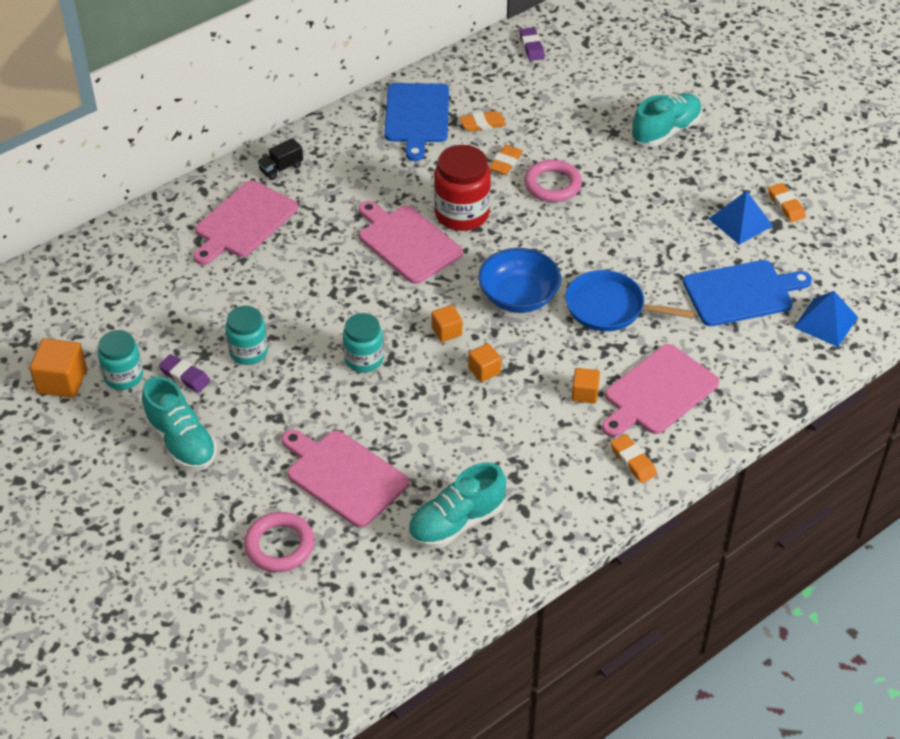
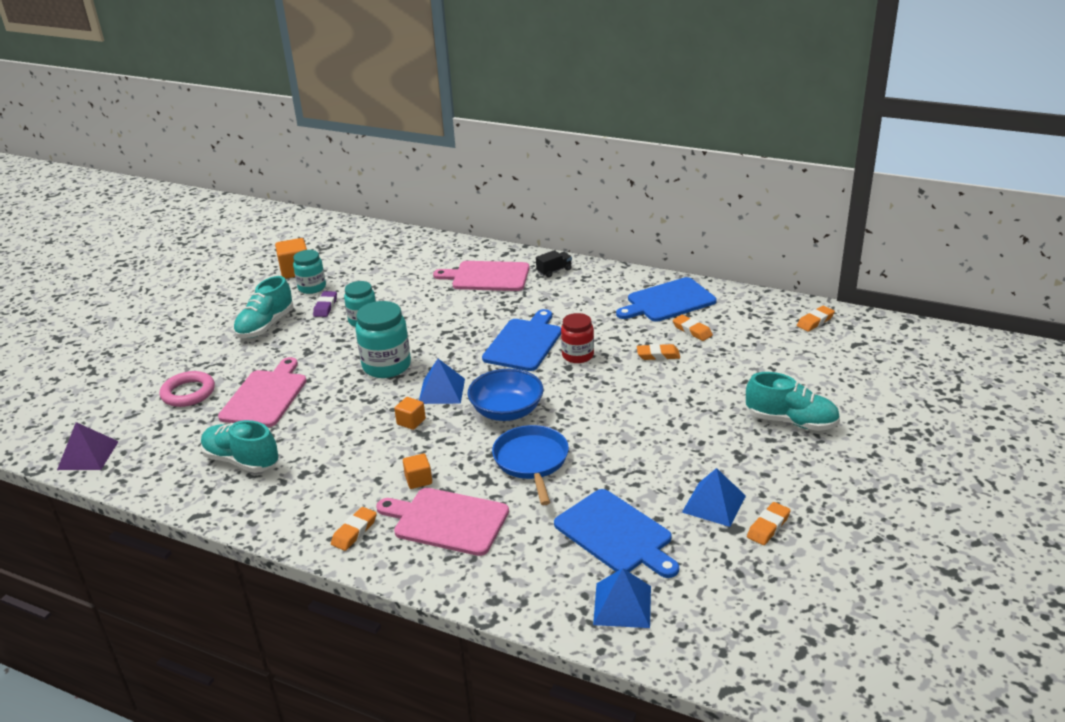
camera: 65 degrees right, 15 degrees down
black truck [258,138,303,180] -> black truck turned 120 degrees clockwise [536,250,572,278]
turquoise jar [343,313,384,373] -> turquoise jar [356,301,411,378], size x1.53
pink cutting board [359,201,463,284] -> blue cutting board [482,309,561,371]
orange cube [431,305,462,342] -> blue pyramid [419,359,465,404]
red jar [434,145,491,231] -> red jar [561,313,594,363], size x0.65
purple eraser [519,27,545,61] -> orange eraser [797,306,835,332]
pink ring [524,160,582,202] -> none
none -> purple pyramid [57,422,119,470]

